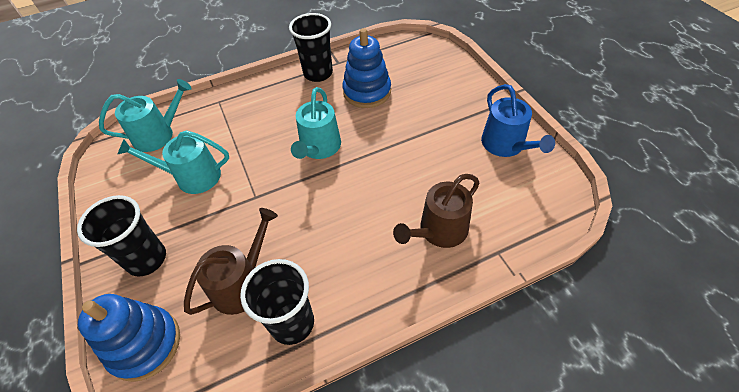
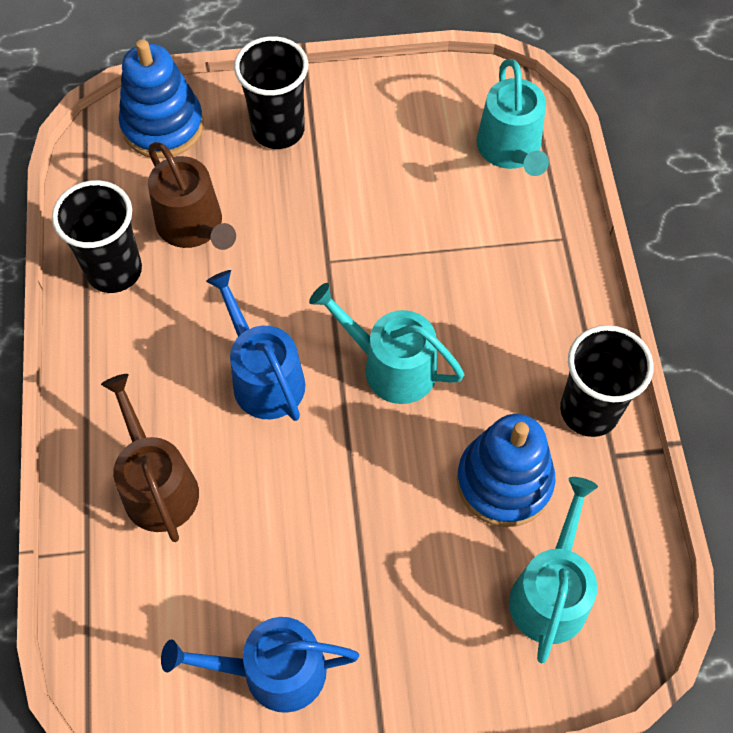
camera: 105 degrees right, 10 degrees up
turquoise watering can [117,131,229,194] -> turquoise watering can moved to [509,477,598,663]
none -> blue watering can [206,270,305,421]

